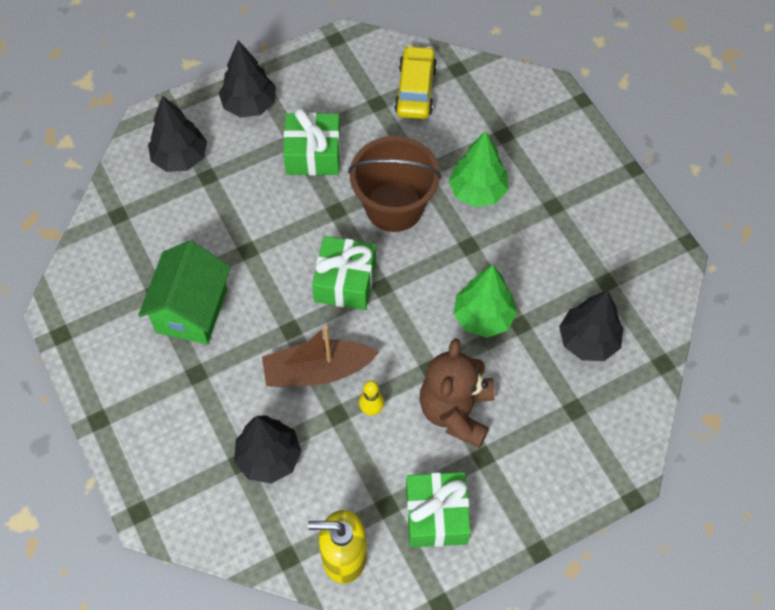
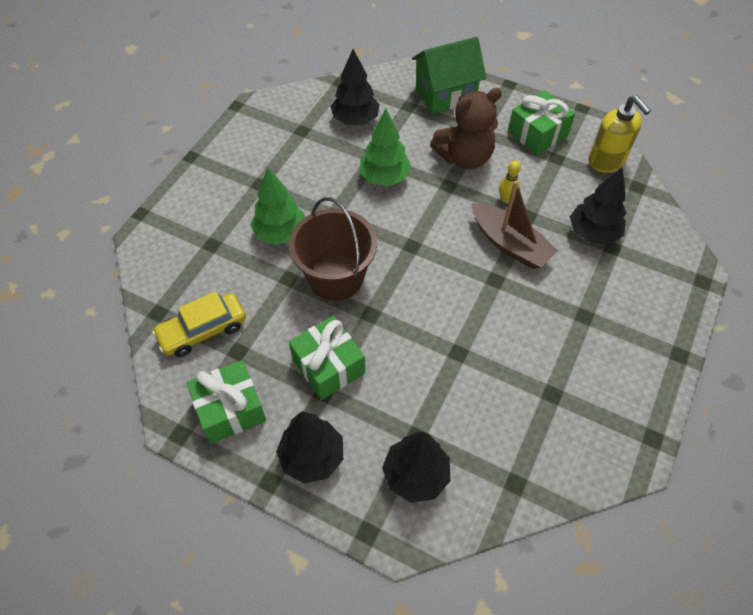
camera: 125 degrees left, 5 degrees down
green house [138,241,231,344] -> green house moved to [412,37,486,114]
green gift [312,236,376,310] -> green gift moved to [187,360,266,444]

